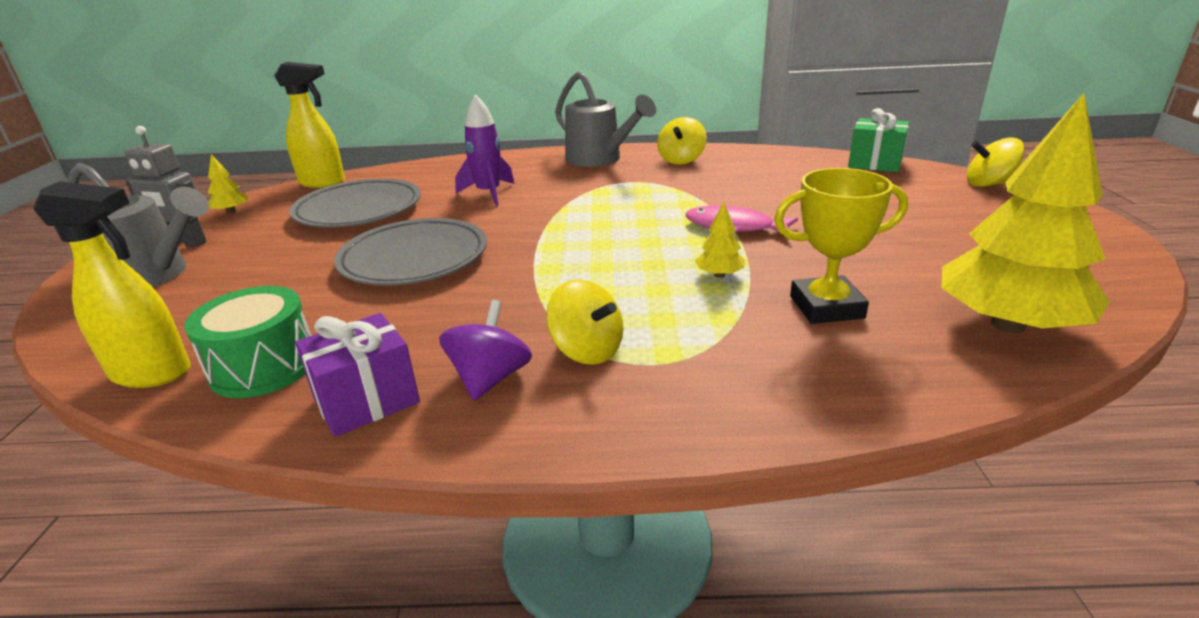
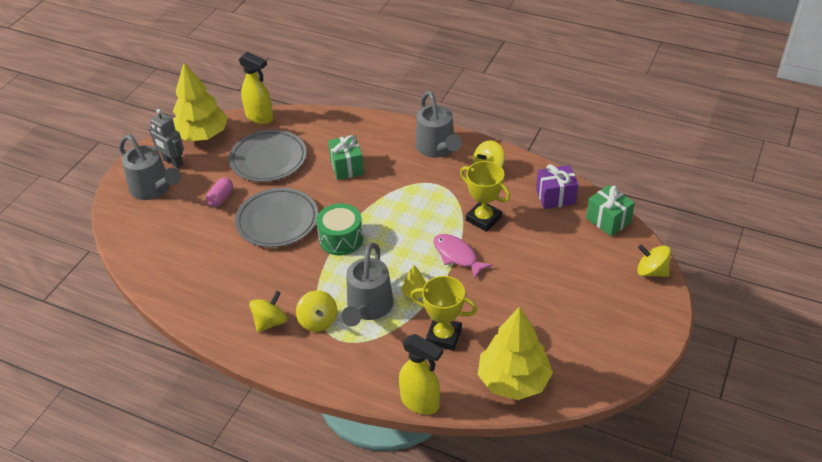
camera: 25 degrees right, 15 degrees up
yellow spray bottle [33,181,191,388] -> yellow spray bottle moved to [399,334,443,415]
green drum [184,286,311,398] -> green drum moved to [316,203,363,256]
yellow tree [208,154,248,214] -> yellow tree [173,62,228,141], size x2.46
purple gift [295,313,420,437] -> purple gift moved to [536,164,579,209]
purple spinning top [439,300,532,401] -> yellow spinning top [249,291,287,333]
purple rocket [455,94,514,206] -> green gift [328,135,364,180]
none -> pink capsule [206,178,233,207]
none -> grey watering can [341,243,394,326]
none -> yellow trophy [460,161,511,232]

